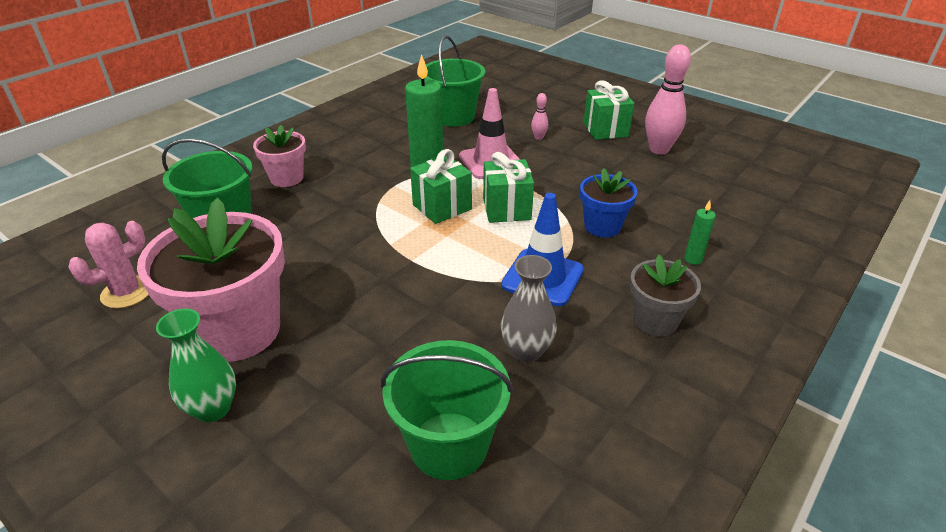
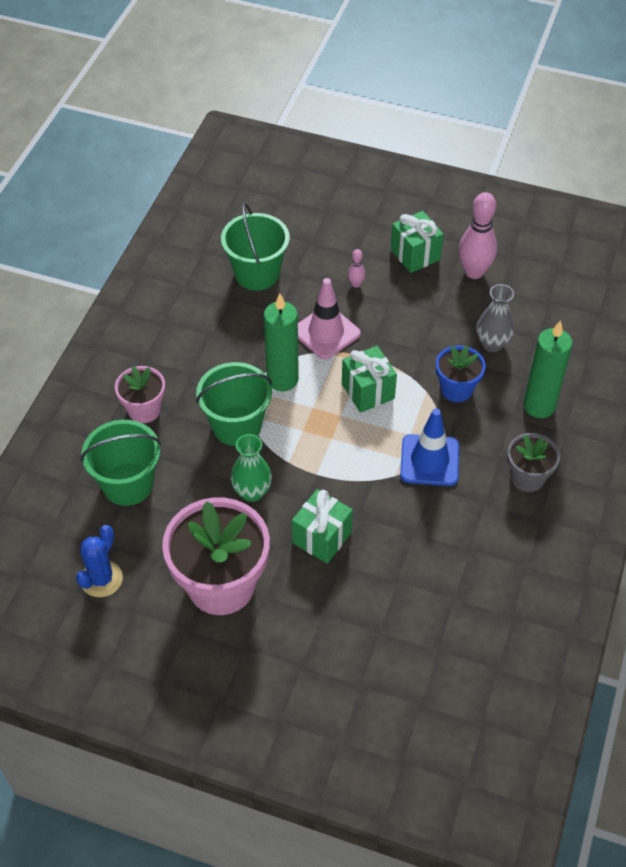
camera: 20 degrees left, 15 degrees up
pink cactus [68,221,149,308] -> blue cactus [76,525,123,597]
green vase [156,309,236,422] -> green vase moved to [231,434,272,502]
green bucket [381,340,513,480] -> green bucket moved to [196,362,272,446]
green gift [410,149,472,224] -> green gift moved to [292,489,353,564]
grey vase [501,255,557,362] -> grey vase moved to [477,284,514,352]
green candle [684,200,716,265] -> green candle [523,320,573,418], size x2.16

